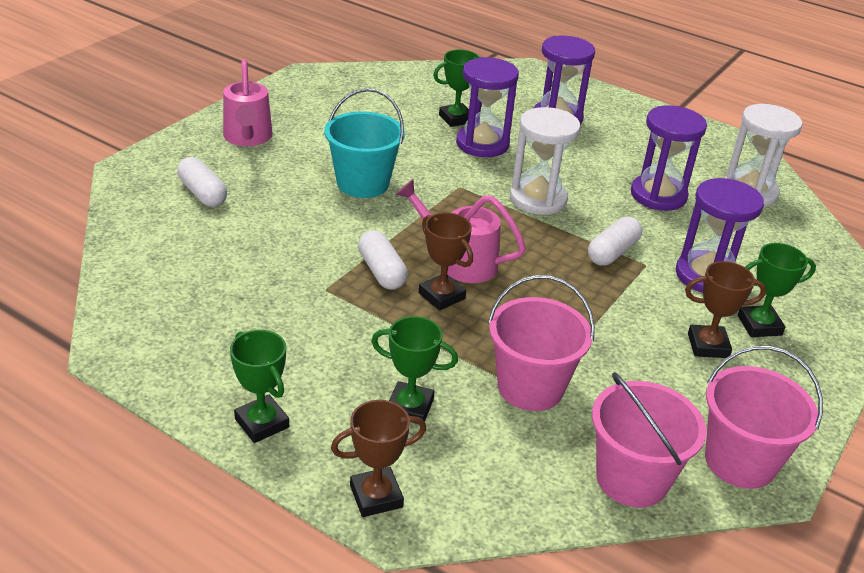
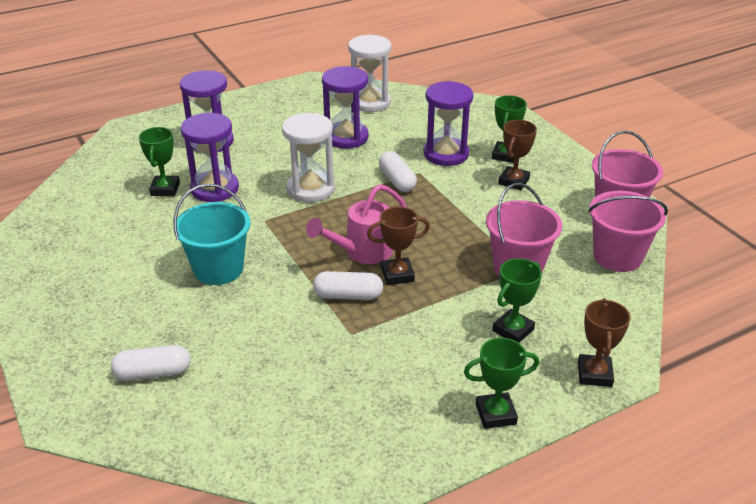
camera: 60 degrees left, 0 degrees up
pink watering can [223,59,273,146] -> none

